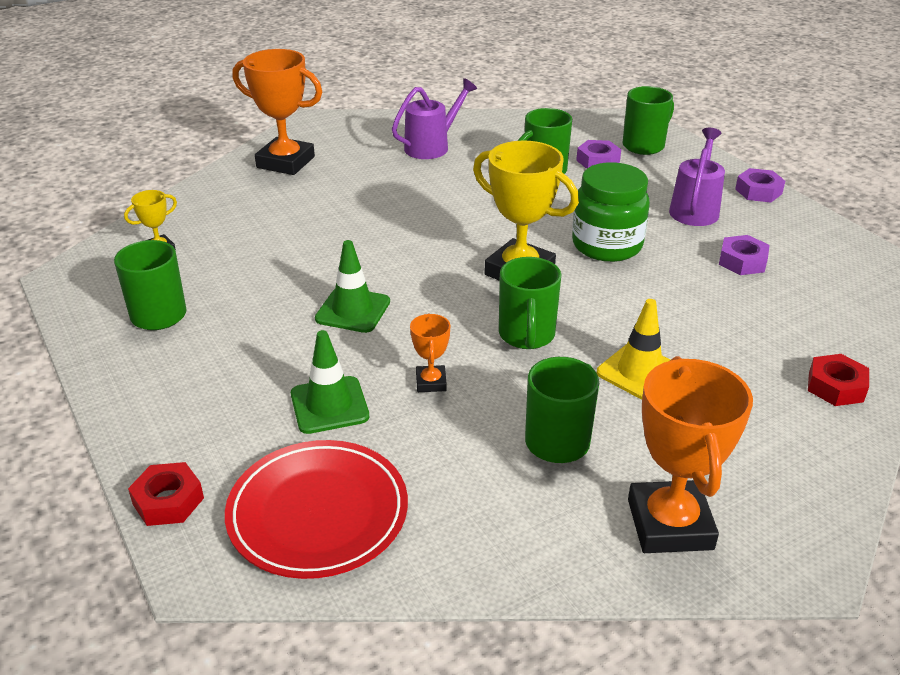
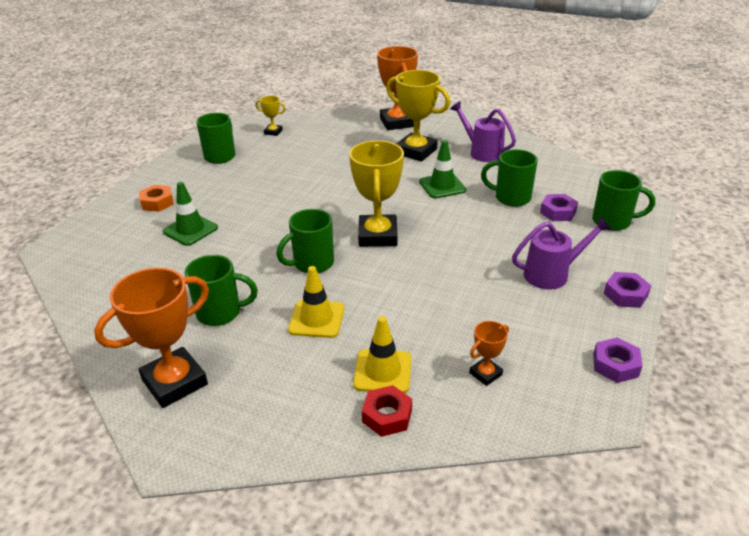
camera: 55 degrees right, 0 degrees up
red nut [128,462,204,526] -> none
red plate [225,440,408,579] -> none
green traffic cone [315,240,390,333] -> green traffic cone moved to [419,140,466,198]
purple watering can [392,78,477,159] -> purple watering can turned 150 degrees counterclockwise [450,101,516,162]
orange trophy [410,313,451,392] -> orange trophy moved to [469,321,509,386]
green jar [572,162,650,262] -> none
purple nut [719,235,770,275] -> purple nut moved to [593,337,643,383]
none -> orange nut [139,185,174,212]
none -> yellow traffic cone [353,316,411,393]
none -> yellow trophy [386,70,450,161]

